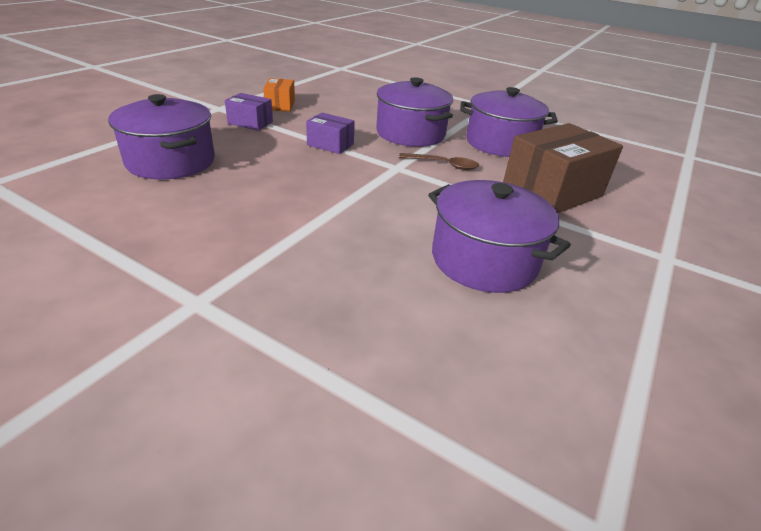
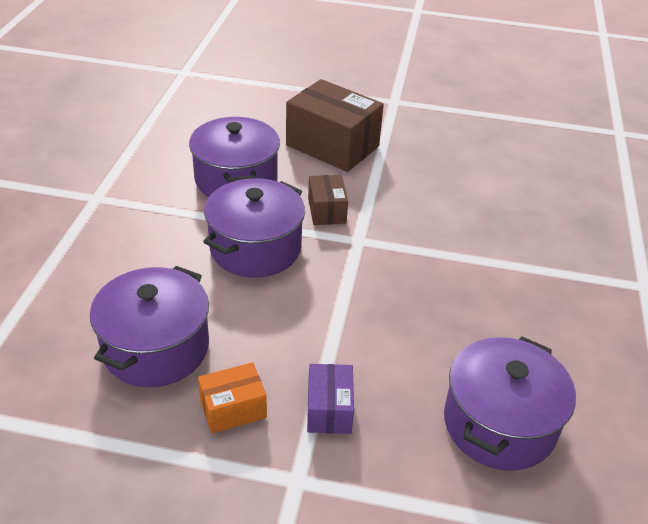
camera: 110 degrees left, 5 degrees up
purple box [306,113,355,154] -> none
brown spoon [399,153,479,170] -> brown box [308,175,348,225]
purple pot [428,180,571,293] -> purple pot moved to [90,266,209,387]

